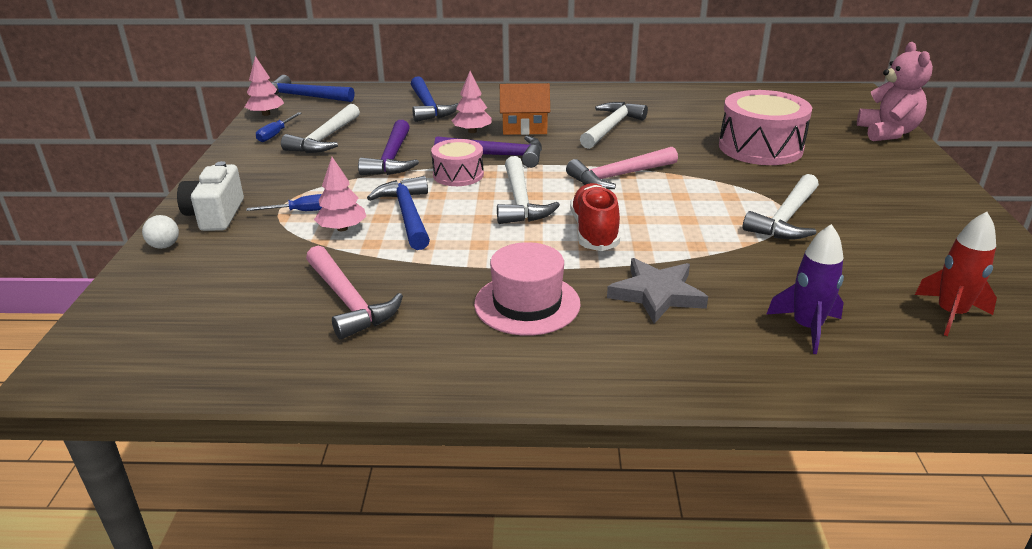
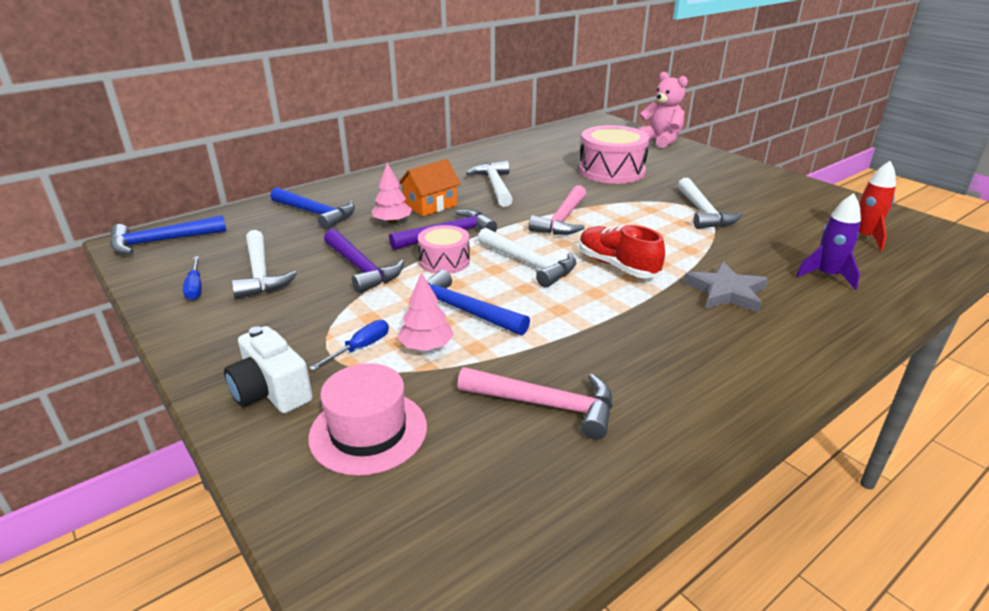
camera: 40 degrees left, 0 degrees up
white ball [142,215,179,249] -> none
pink tree [245,56,284,116] -> none
pink hat [474,242,581,336] -> pink hat moved to [308,363,427,476]

